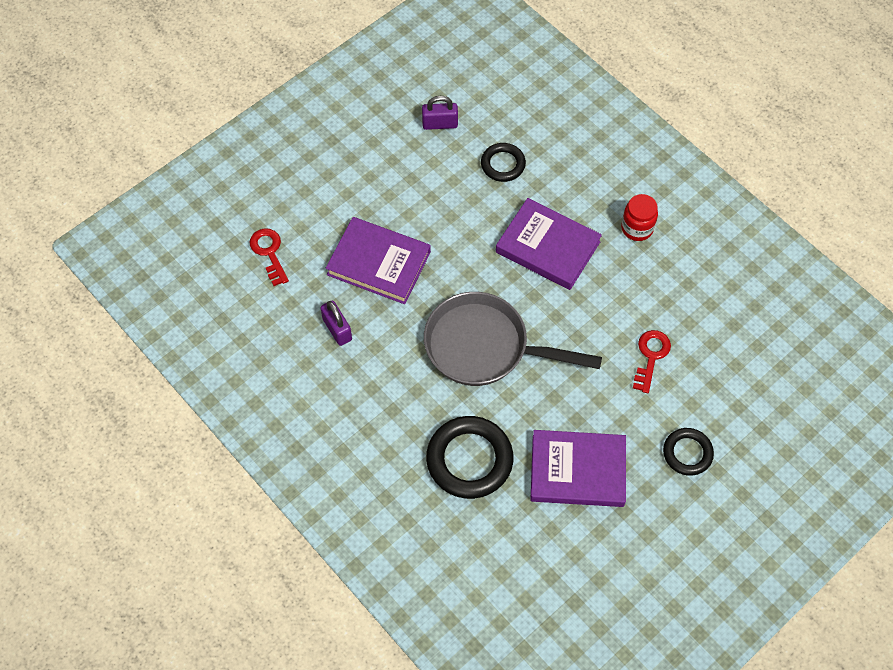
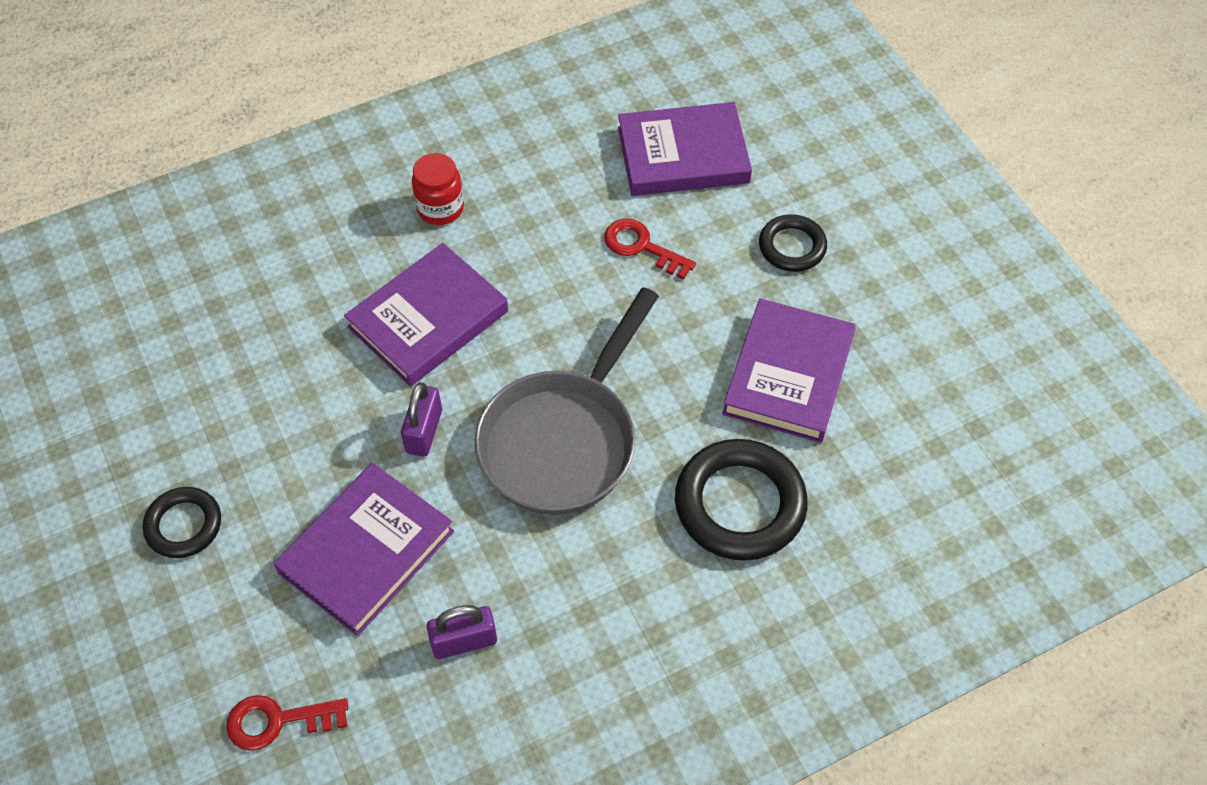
camera: 75 degrees left, 5 degrees down
purple padlock [422,96,458,130] -> purple padlock moved to [401,383,442,457]
black ring [481,143,526,182] -> black ring moved to [143,487,221,558]
none -> purple book [618,102,752,196]

